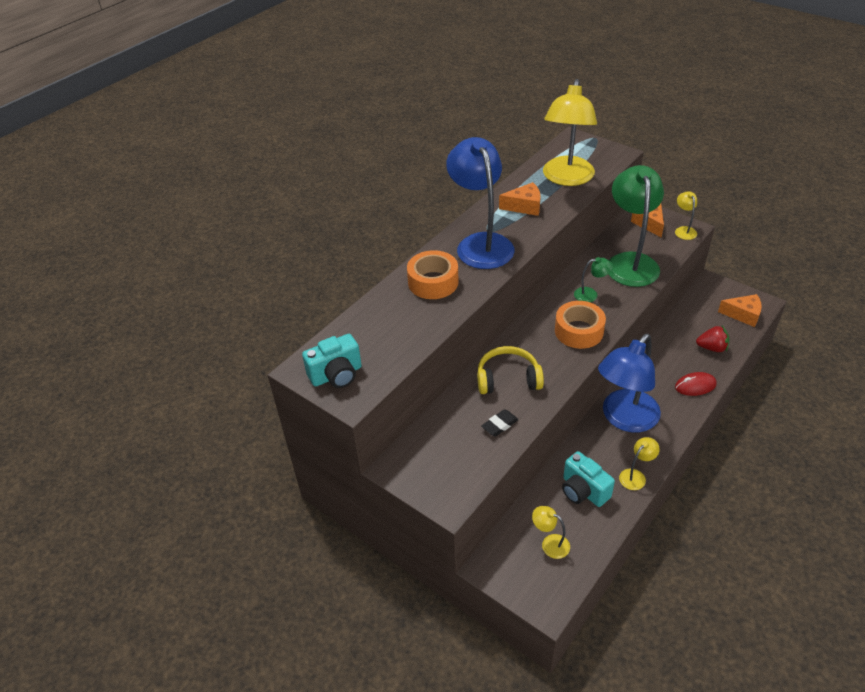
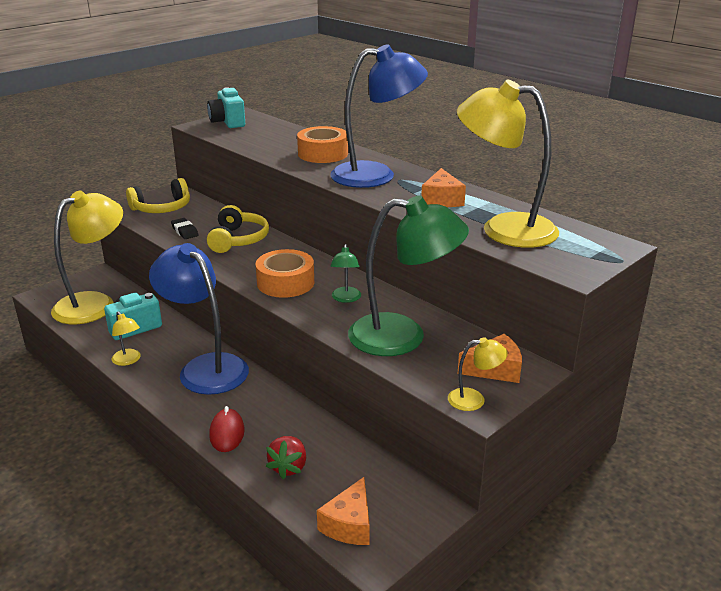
camera: 95 degrees right, 15 degrees down
yellow lamp [532,506,570,559] -> yellow lamp [51,191,123,324], size x2.33
none -> yellow headphones [126,178,190,213]

